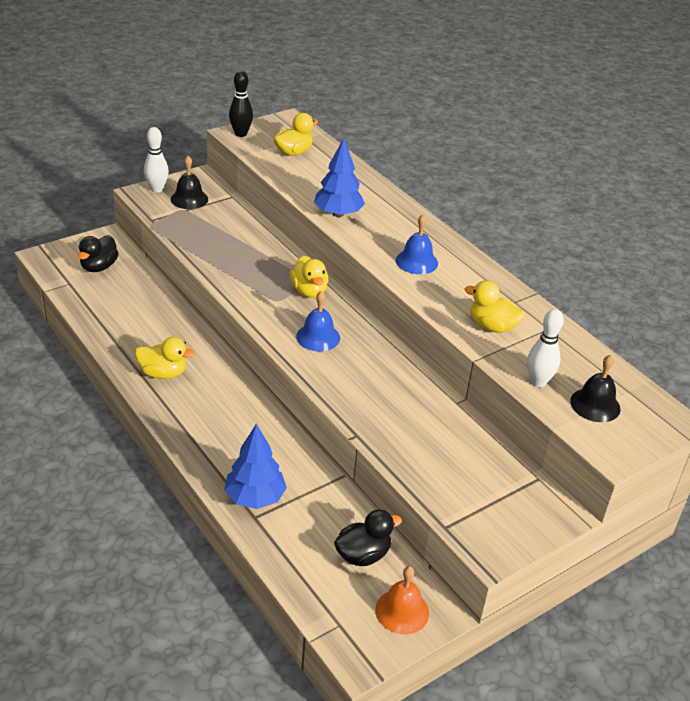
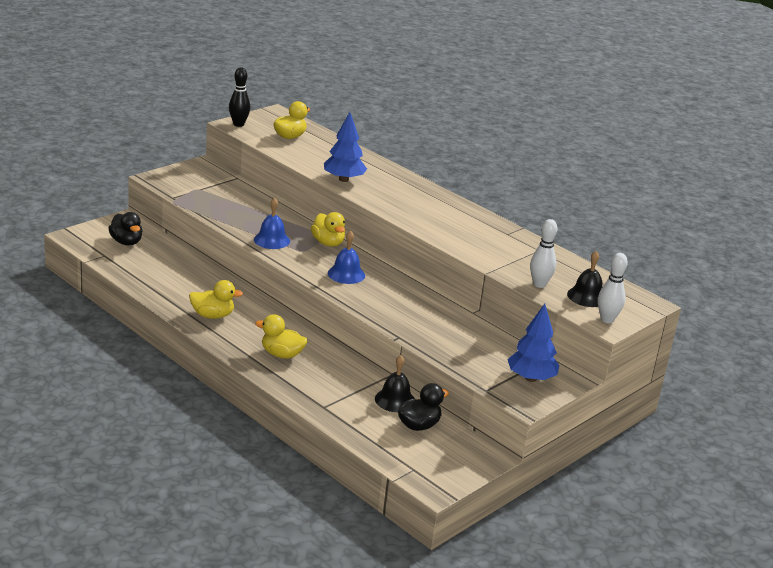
camera: 10 degrees left, 10 degrees down
black duck [78,235,119,272] -> black duck turned 45 degrees counterclockwise [108,212,143,245]
white bowling pin [144,127,169,193] -> white bowling pin moved to [598,253,628,323]
black bell [171,156,208,209] -> black bell moved to [375,355,415,412]
blue tree [224,424,287,509] -> blue tree moved to [507,304,560,382]
orange bell [375,566,429,635] -> none
blue bell [396,214,438,274] -> blue bell moved to [254,197,290,249]
yellow duck [465,280,525,333] -> yellow duck moved to [255,314,308,359]

